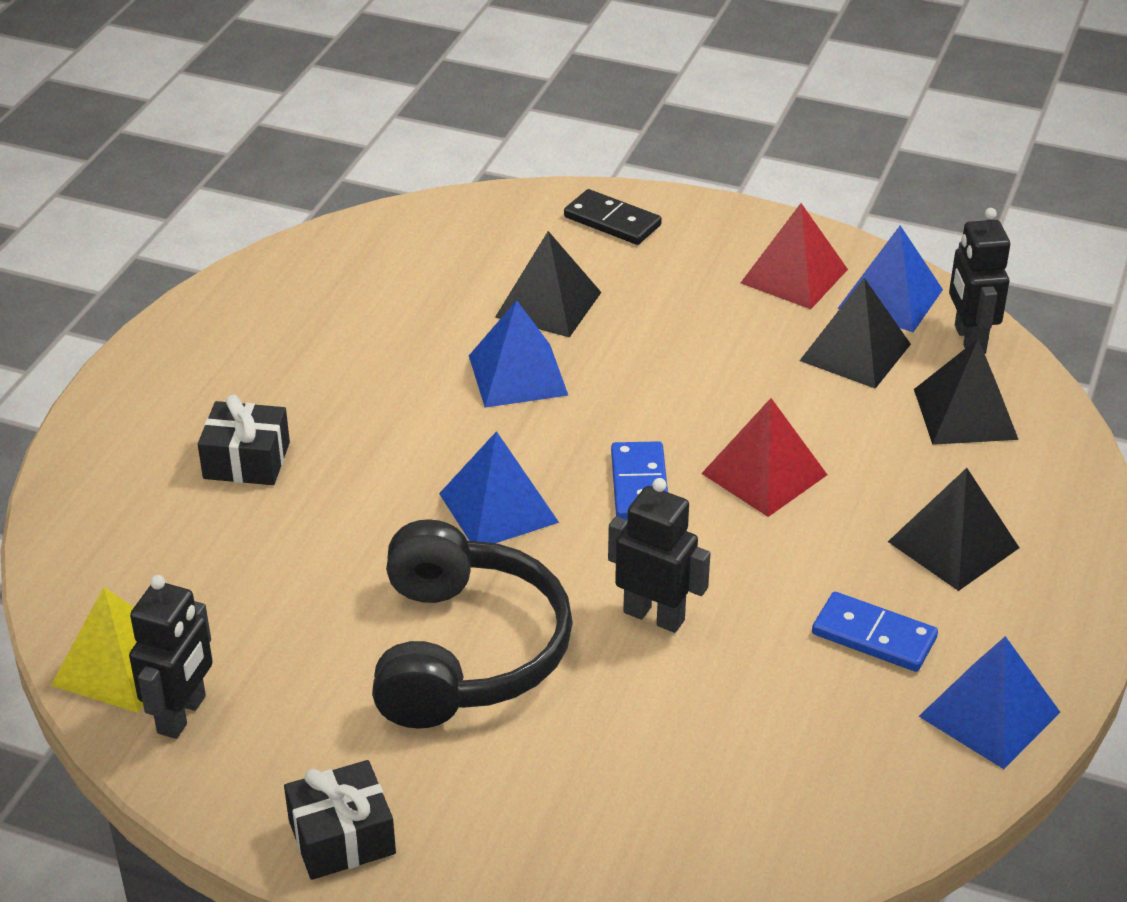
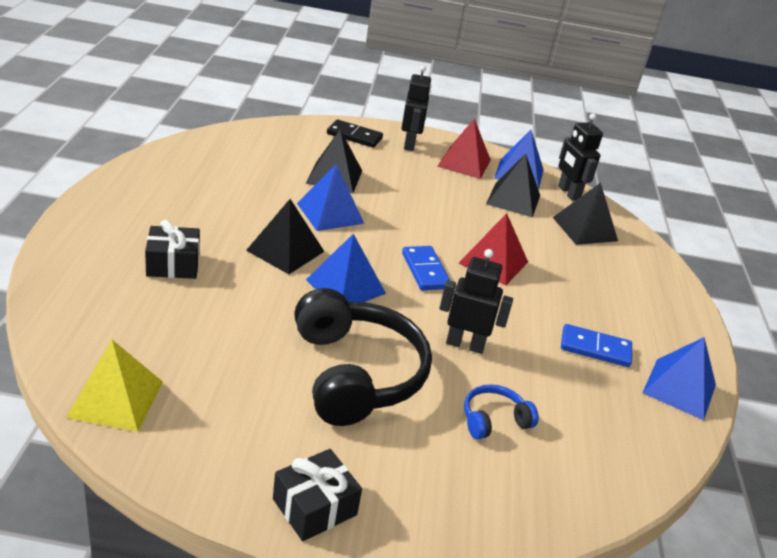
camera: 20 degrees left, 5 degrees down
black robot [129,575,213,739] -> black robot moved to [402,65,432,151]
black pyramid [888,468,1019,591] -> black pyramid moved to [246,199,325,274]
none -> blue headphones [464,384,539,439]

